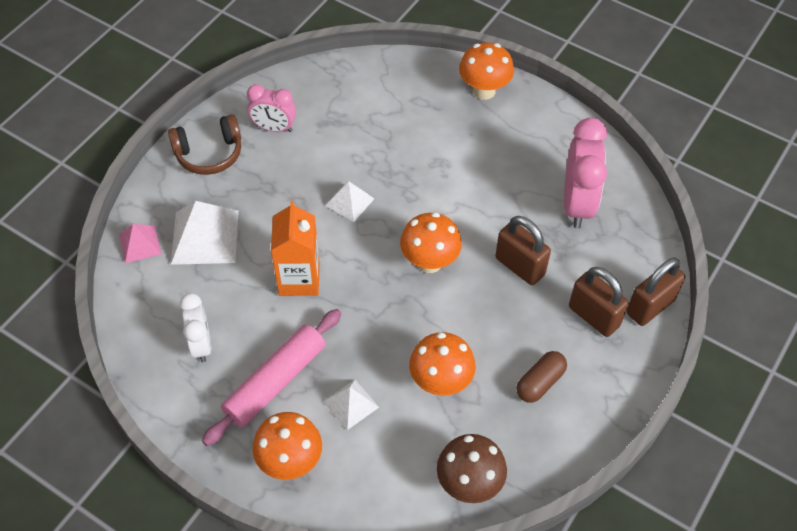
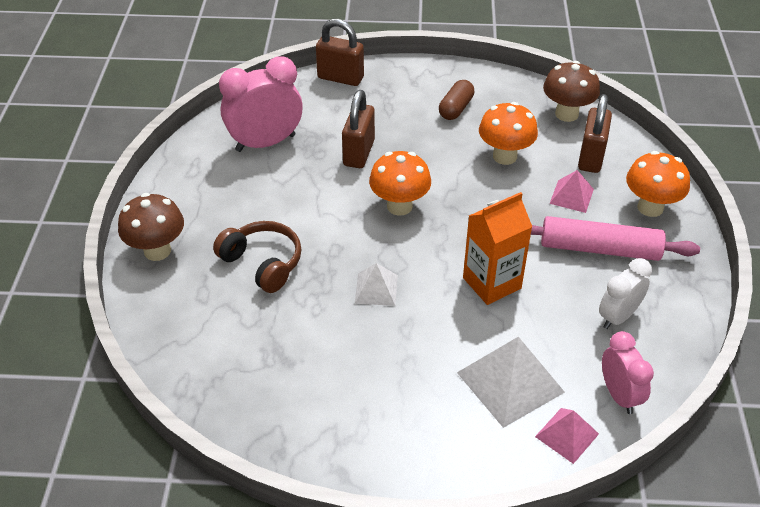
camera: 120 degrees left, 10 degrees down
brown headphones [168,114,241,175] -> brown headphones moved to [213,221,301,293]
pink clock [247,84,296,132] -> pink clock moved to [602,331,654,414]
white pyramid [323,380,379,430] -> pink pyramid [549,170,594,213]
orange mushroom [459,42,514,100] -> brown mushroom [118,193,184,261]
brown capsule [516,351,567,403] -> brown capsule turned 75 degrees counterclockwise [439,80,475,120]
brown padlock [569,267,629,337] -> brown padlock moved to [578,94,612,173]

